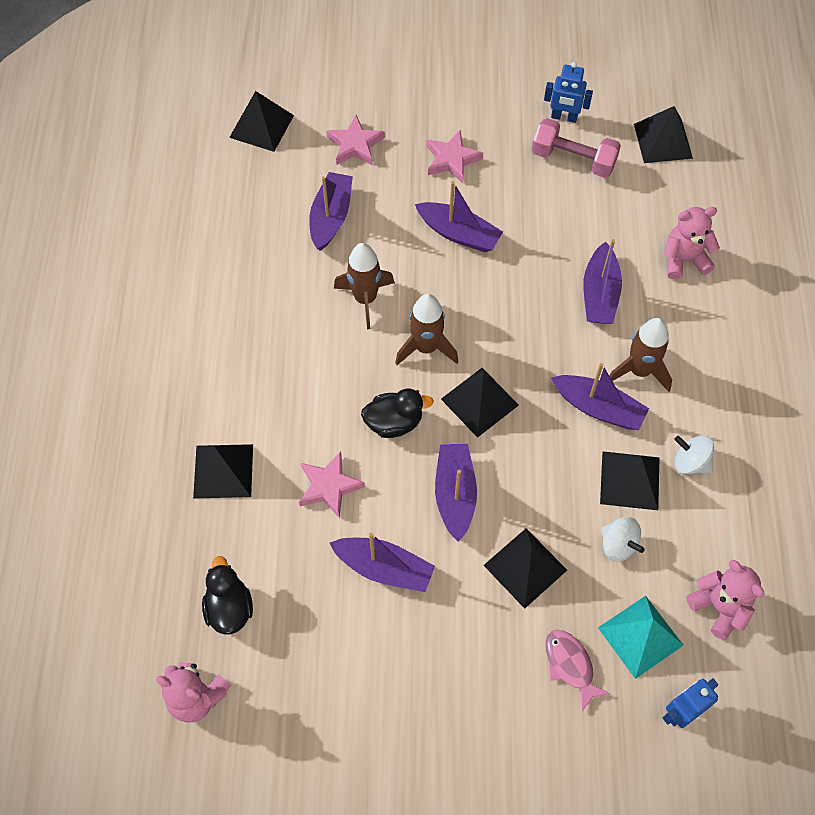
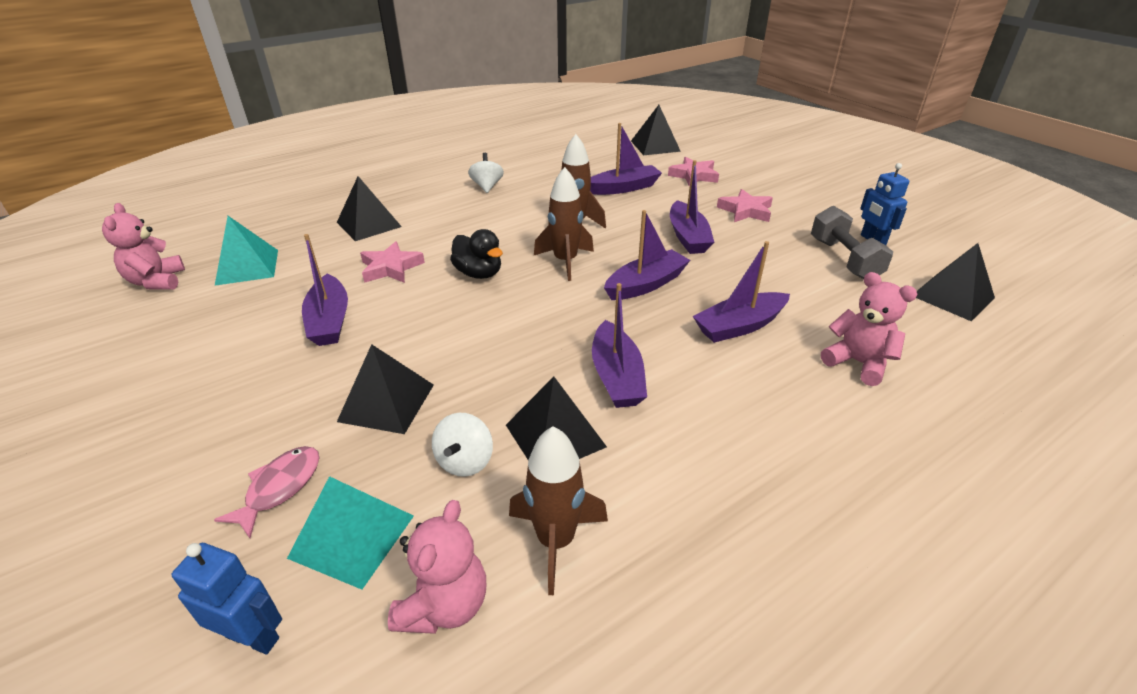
camera: 55 degrees right, 25 degrees down
black duck [202,556,253,634] -> turquoise pyramid [215,216,278,286]
purple boat [435,444,477,542] -> purple boat moved to [604,210,690,300]
black pyramid [441,368,519,438] -> none
pink dumbbell [532,118,621,178] -> grey dumbbell [811,206,893,279]
brown rocket [610,318,672,392] -> brown rocket moved to [509,426,608,595]
white spinning top [674,436,714,474] -> white spinning top moved to [468,153,504,193]

